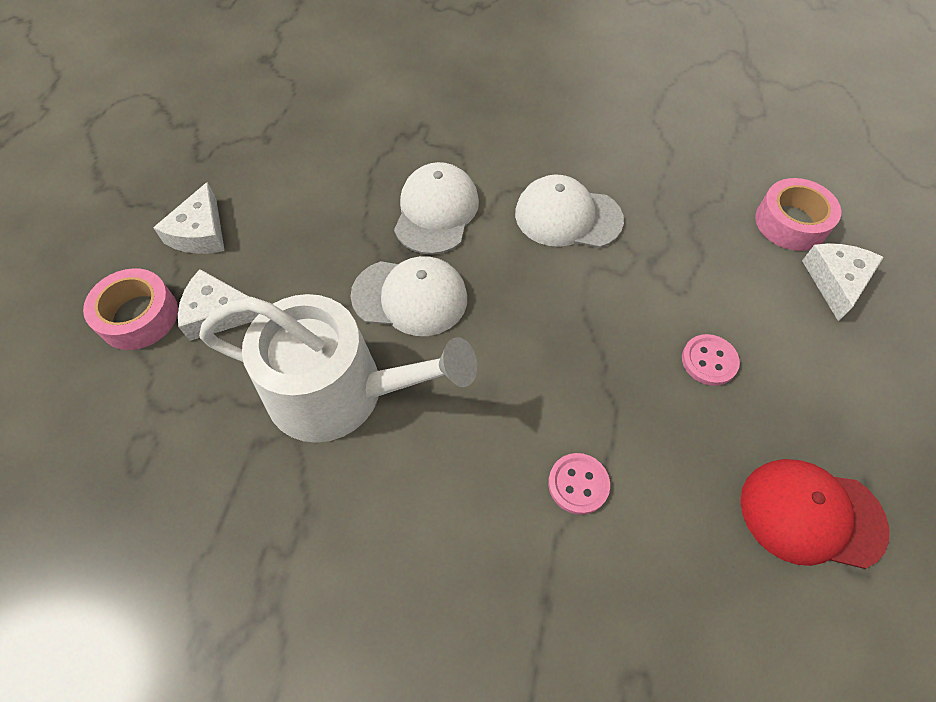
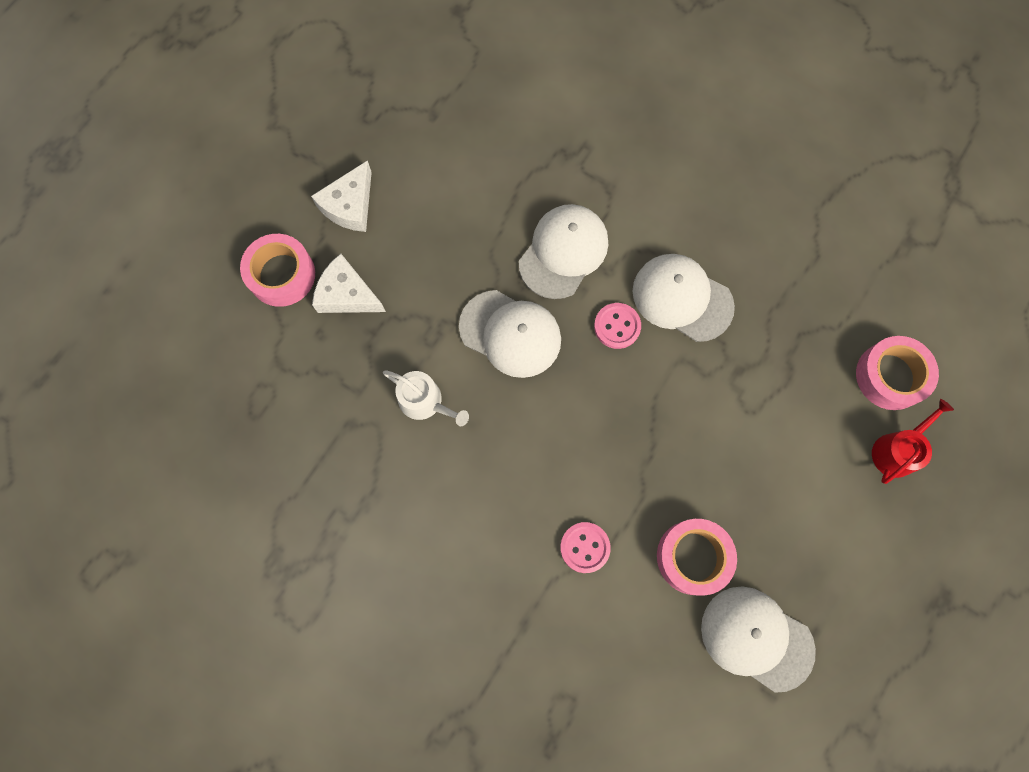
camera: 20 degrees right, 15 degrees up
white watering can [199,294,477,443] -> white watering can [383,370,469,426], size x0.45
pink button [682,334,740,386] -> pink button moved to [594,303,641,349]
red cap [741,459,889,569] -> white cap [701,586,816,693]
white cheese [802,243,884,321] -> red watering can [872,399,954,484]
none -> pink tape [657,519,737,596]

